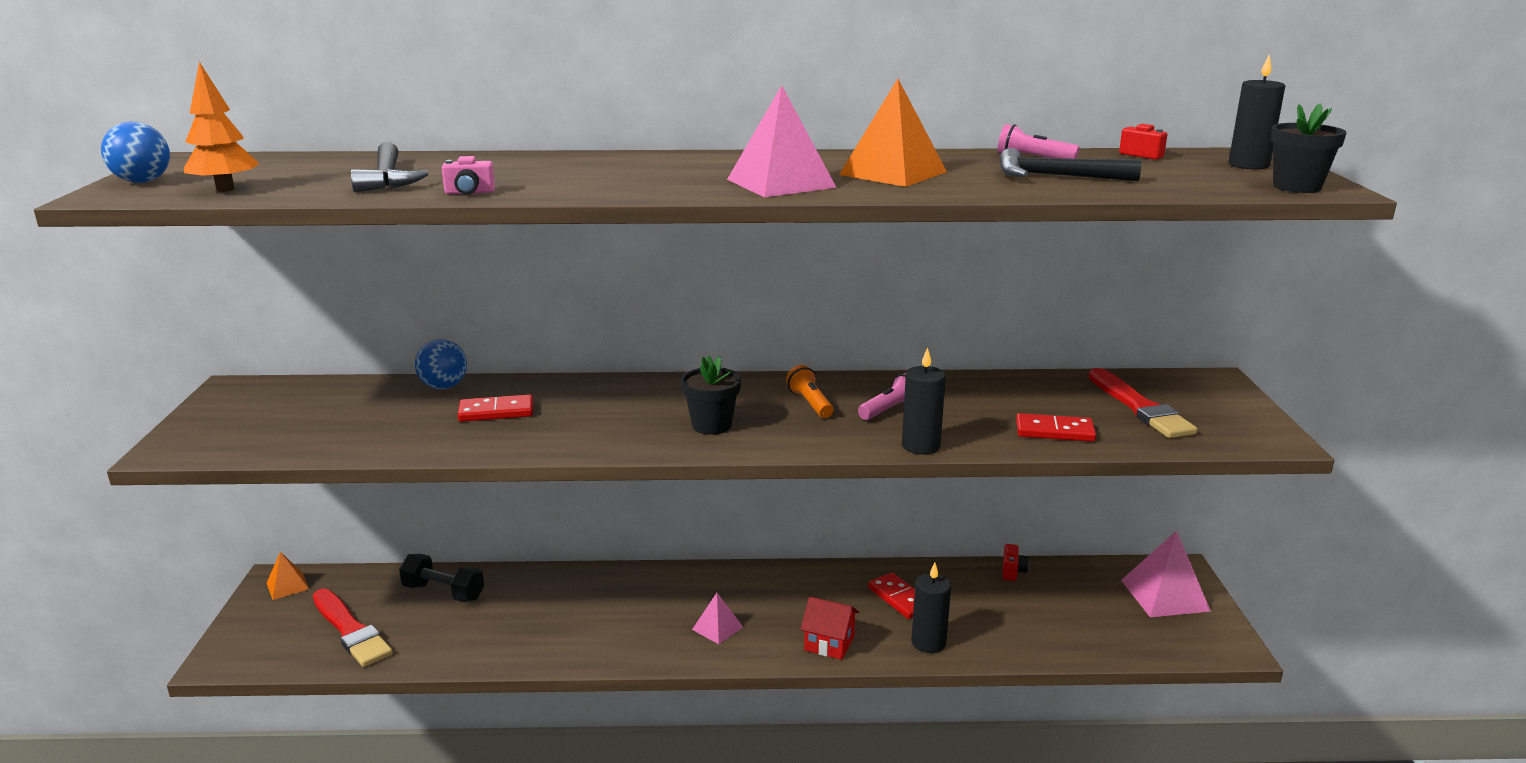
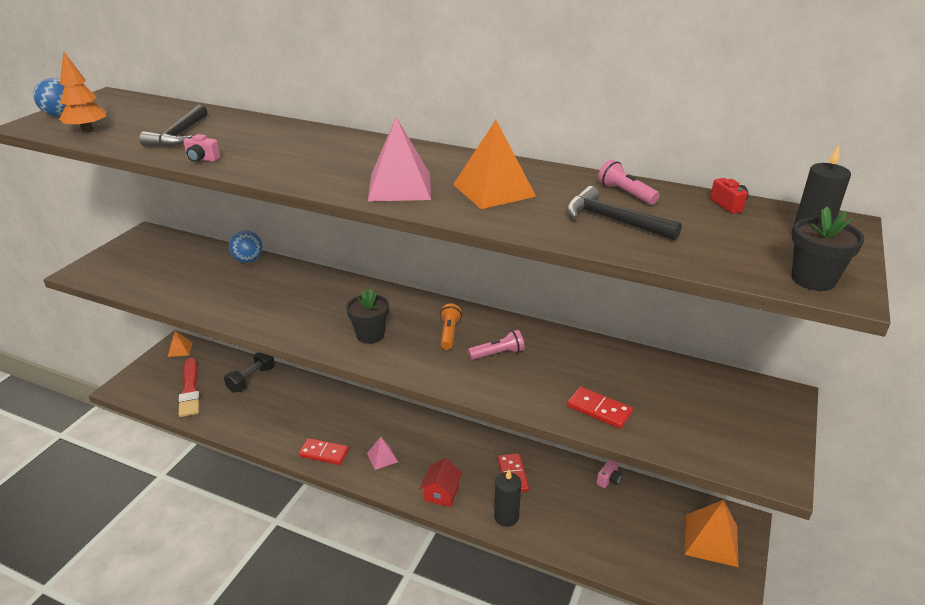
camera: 25 degrees right, 10 degrees up
black dumbbell [399,554,484,602] -> black dumbbell turned 75 degrees clockwise [224,352,275,393]
red domino [458,394,533,422] -> red domino moved to [299,438,349,465]
red house [800,597,859,660] -> red house turned 60 degrees clockwise [420,458,463,507]
black candle [902,347,946,455] -> none
red camera [1003,544,1029,581] -> pink camera [596,459,622,488]
red brush [1089,368,1198,438] -> none
pink pyramid [1121,531,1211,617] -> orange pyramid [684,500,739,567]

